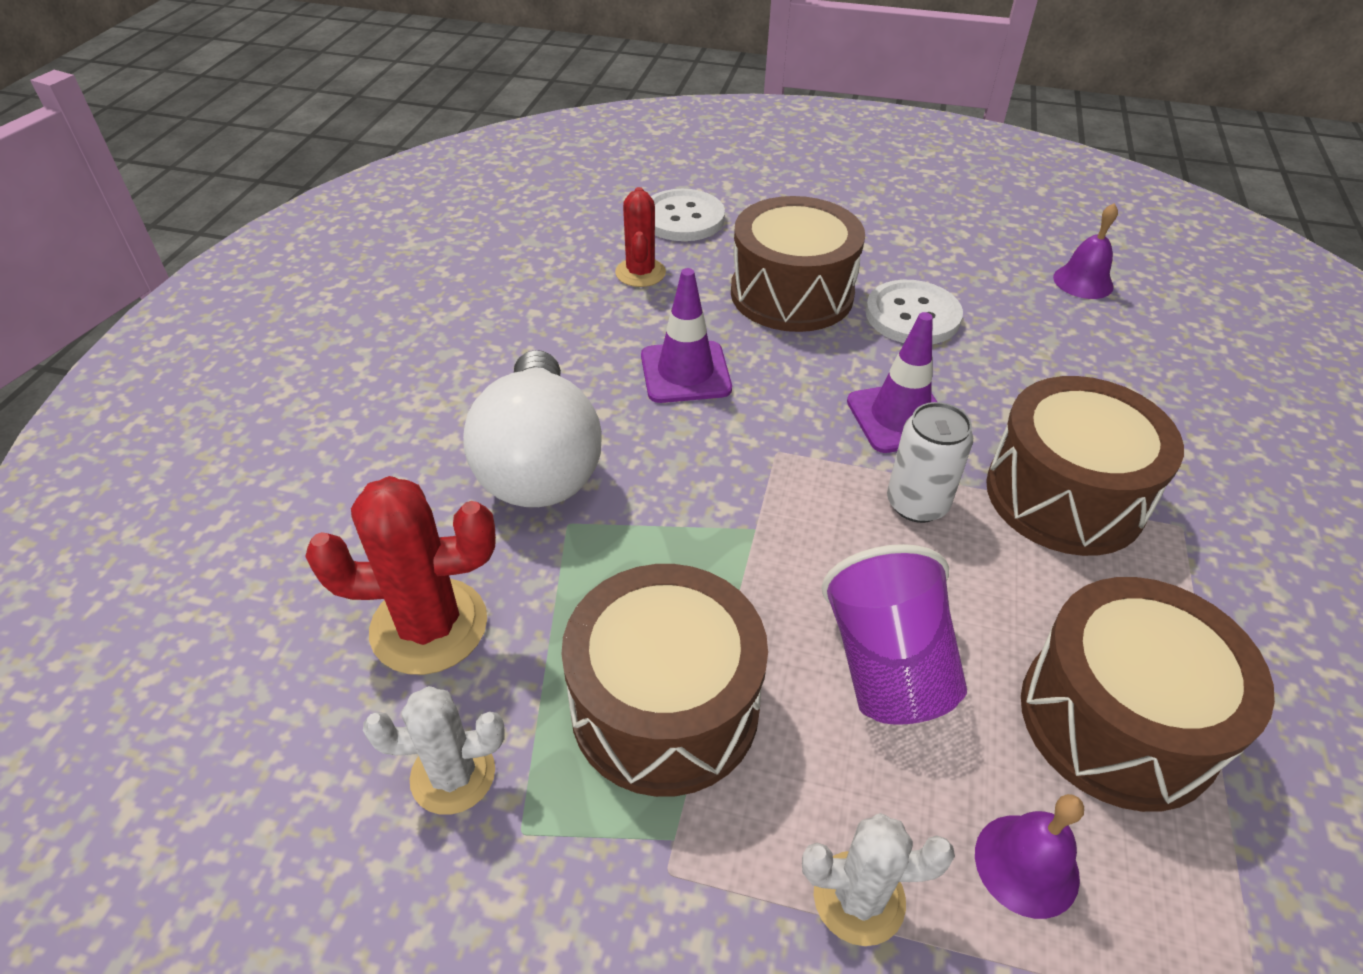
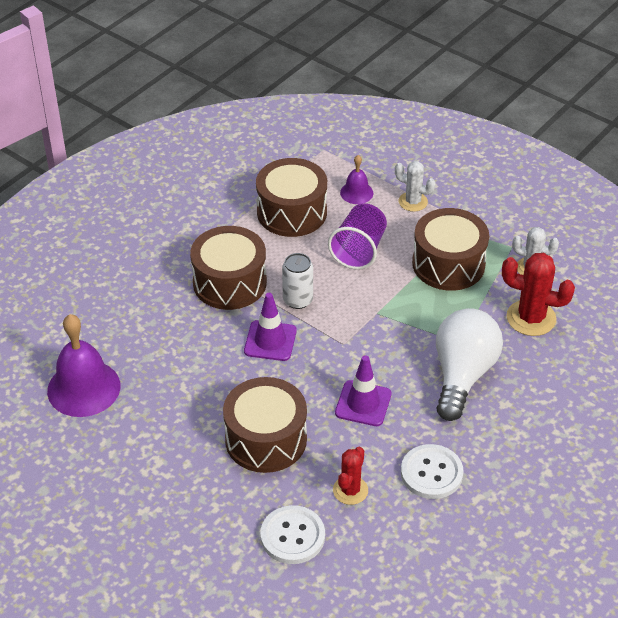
camera: 155 degrees left, 0 degrees up
white button [866,280,963,344] -> white button moved to [401,444,463,499]
purple bell [1053,203,1118,299] -> purple bell [47,314,121,417], size x1.91

